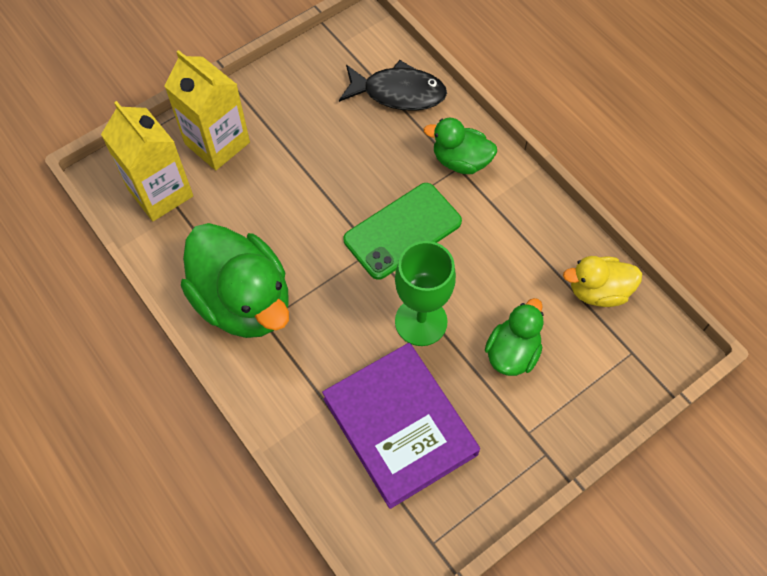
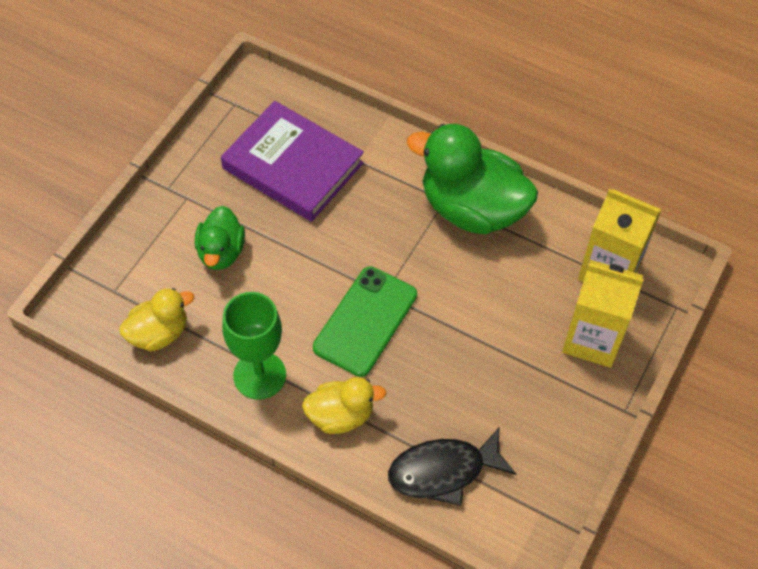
camera: 155 degrees right, 5 degrees down
green goblet [395,241,456,346] -> green goblet moved to [222,292,286,400]
green duck [424,118,497,174] -> yellow duck [302,377,386,434]

